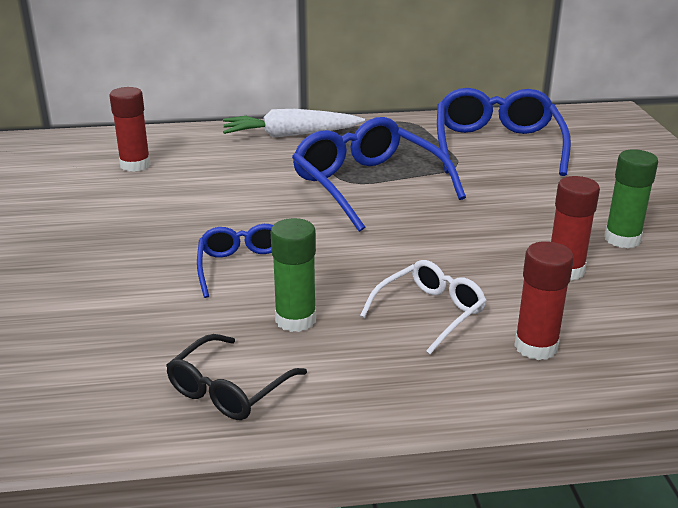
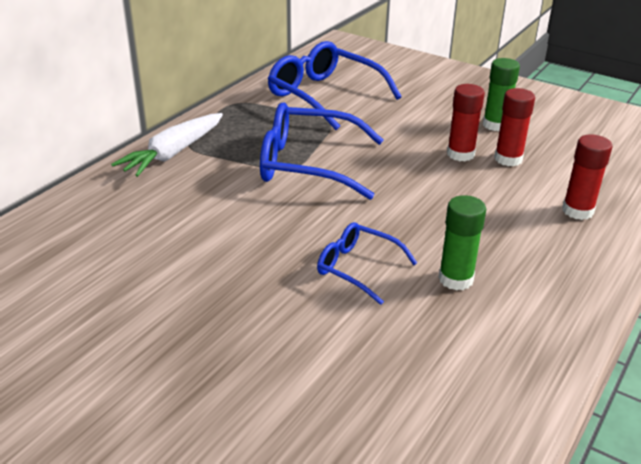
camera: 50 degrees left, 5 degrees up
red glue stick [109,87,151,172] -> red glue stick moved to [447,84,485,161]
black glasses [166,334,307,420] -> none
white glasses [360,260,487,354] -> none

